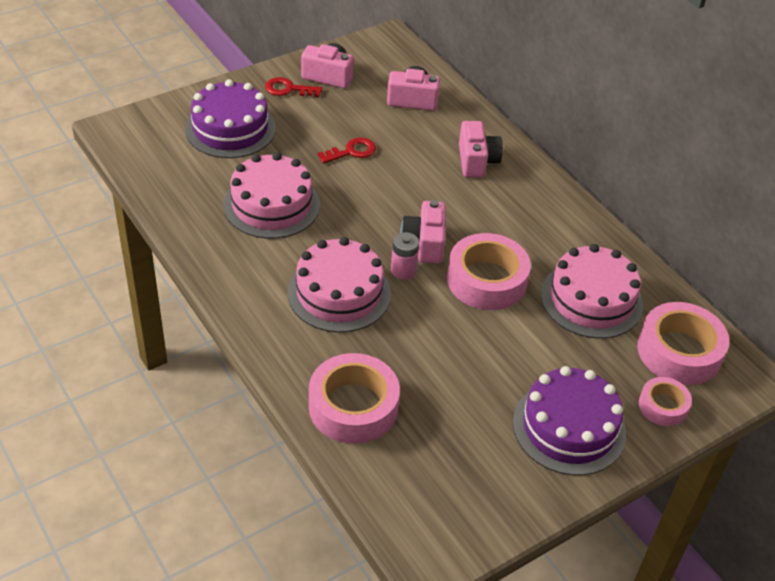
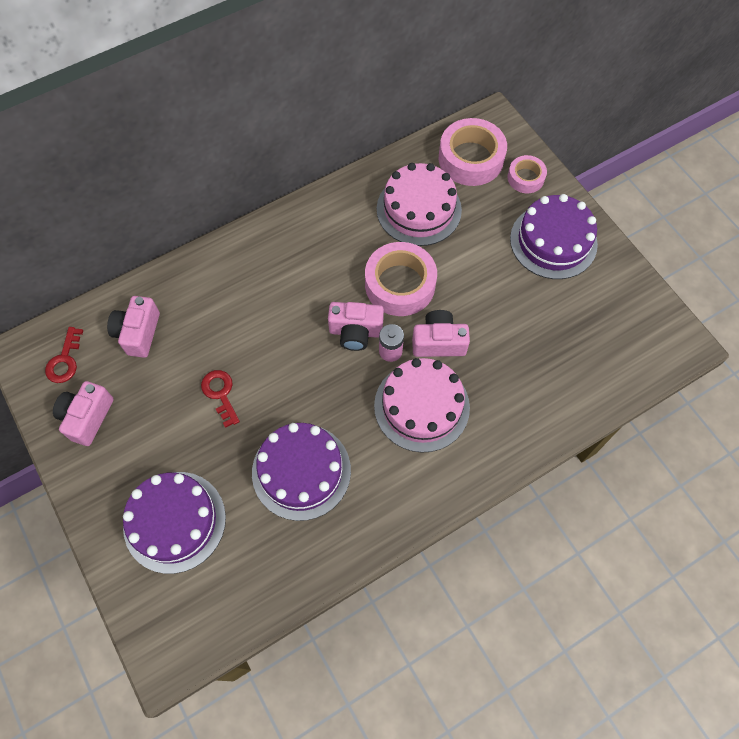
camera: 85 degrees left, 20 degrees up
pink cake [223,152,320,239] -> purple cake [252,423,351,521]
red key [265,77,322,97] -> red key moved to [45,327,83,383]
pink tape [309,353,400,444] -> none
pink camera [459,121,503,177] -> pink camera moved to [412,310,470,357]

